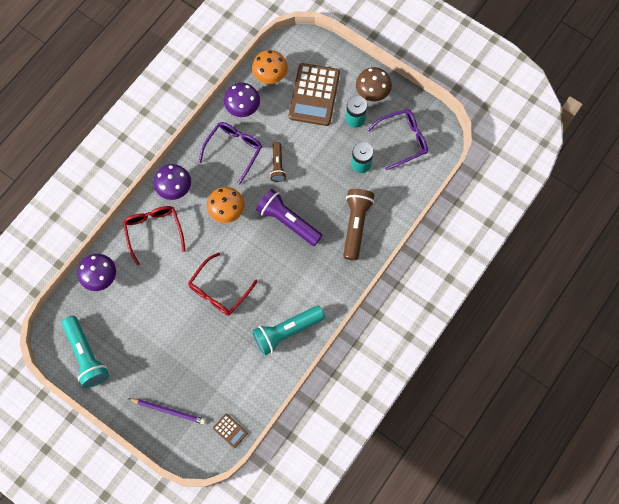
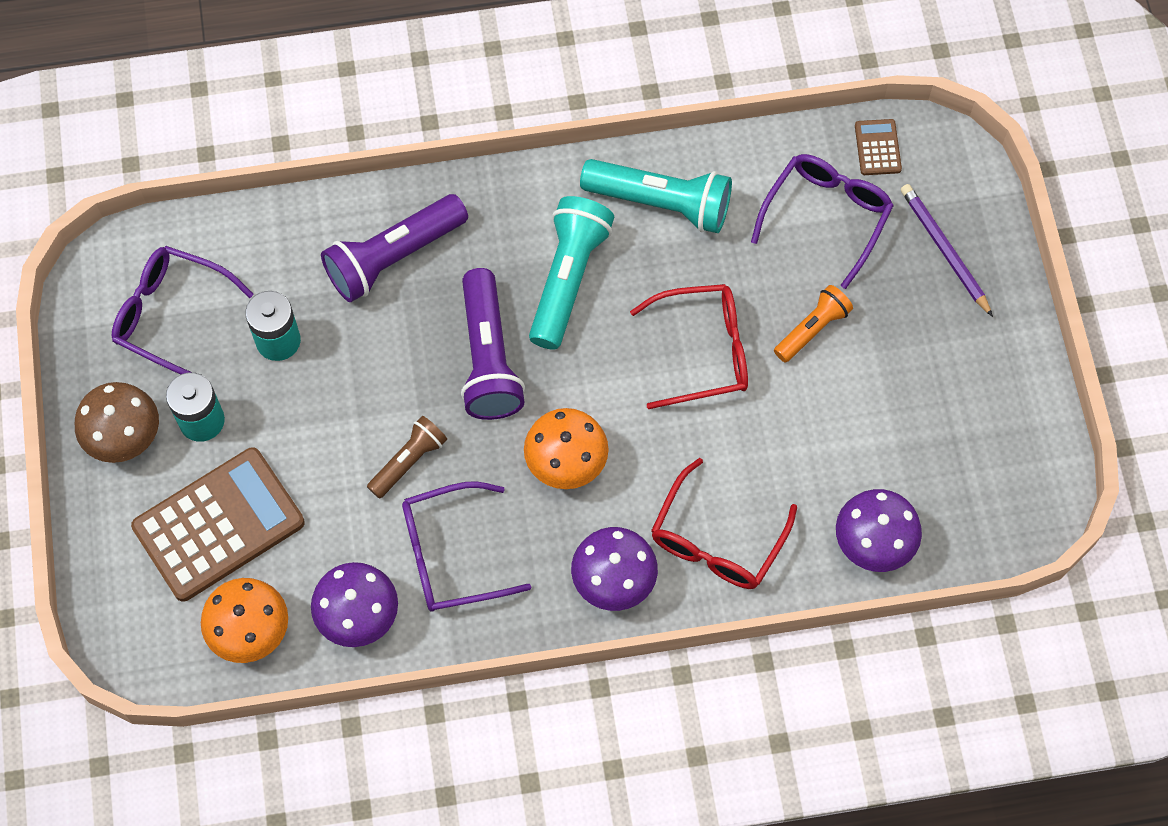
camera: 135 degrees left, 5 degrees down
turquoise flashlight [62,316,109,388] -> turquoise flashlight moved to [529,196,614,350]
brown flashlight [343,189,374,261] -> purple flashlight [321,194,468,302]
none -> purple glasses [751,154,894,289]
none -> orange flashlight [774,285,853,362]

